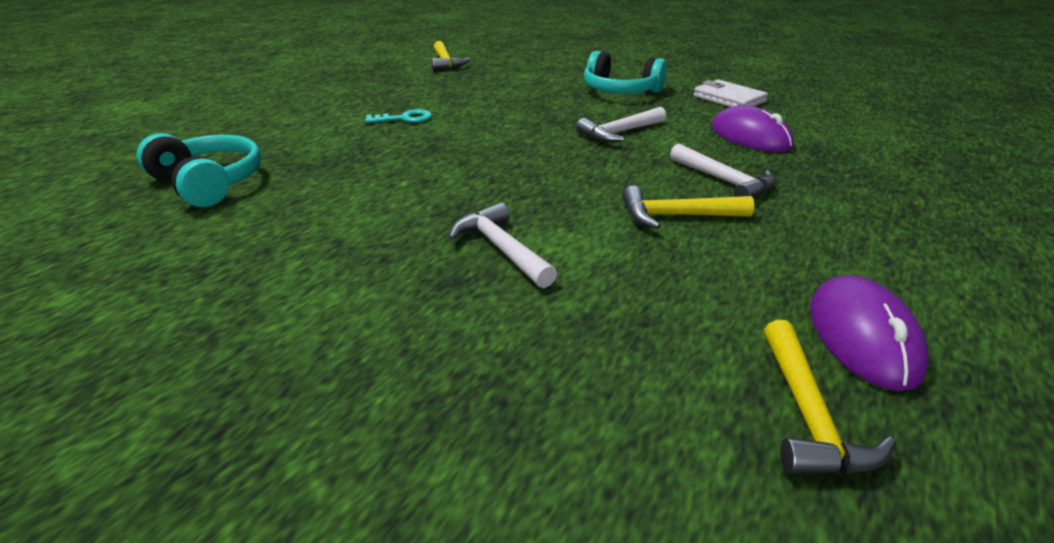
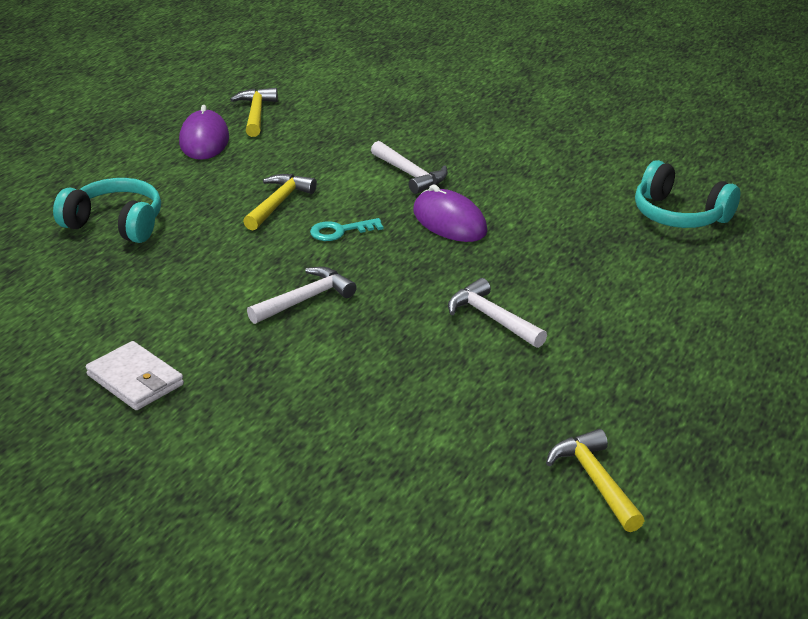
camera: 175 degrees right, 0 degrees up
turquoise key [365,109,432,123] -> turquoise key moved to [310,218,383,241]
turquoise headphones [584,51,667,94] -> turquoise headphones moved to [53,178,161,243]
yellow hammer [622,186,754,229] -> yellow hammer turned 60 degrees counterclockwise [243,174,317,231]
white hammer [670,144,776,199] -> white hammer moved to [448,278,547,348]
purple mouse [711,105,794,152] -> purple mouse moved to [413,184,488,242]

